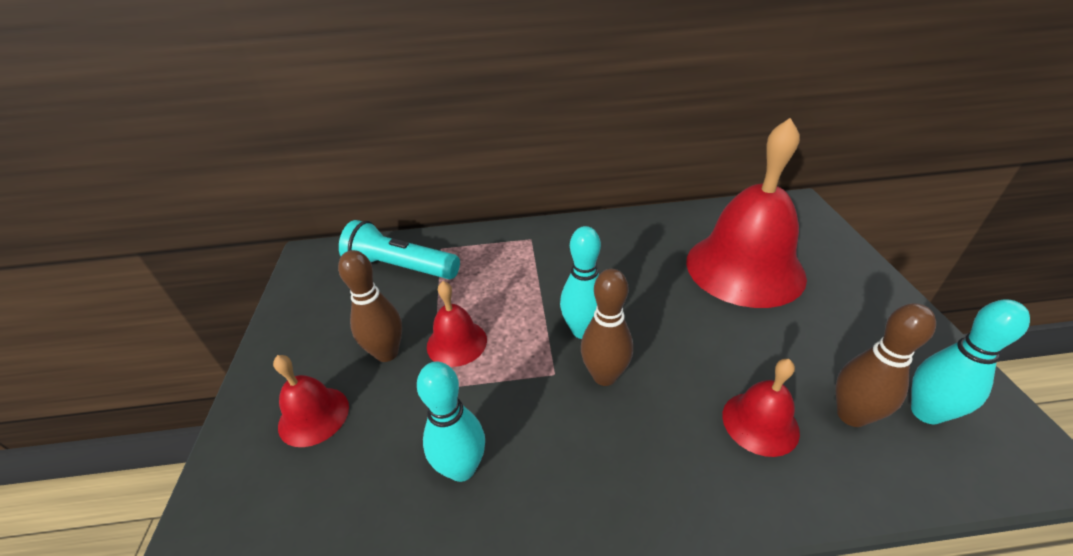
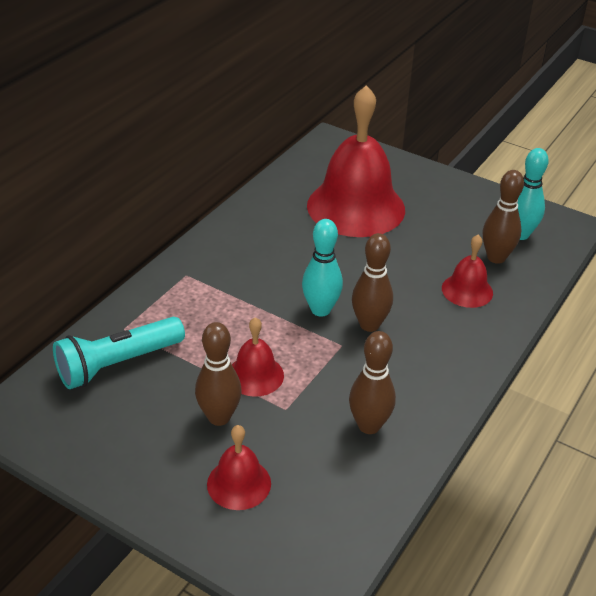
camera: 55 degrees left, 0 degrees up
turquoise bowling pin [417,362,485,482] -> brown bowling pin [349,331,396,434]

